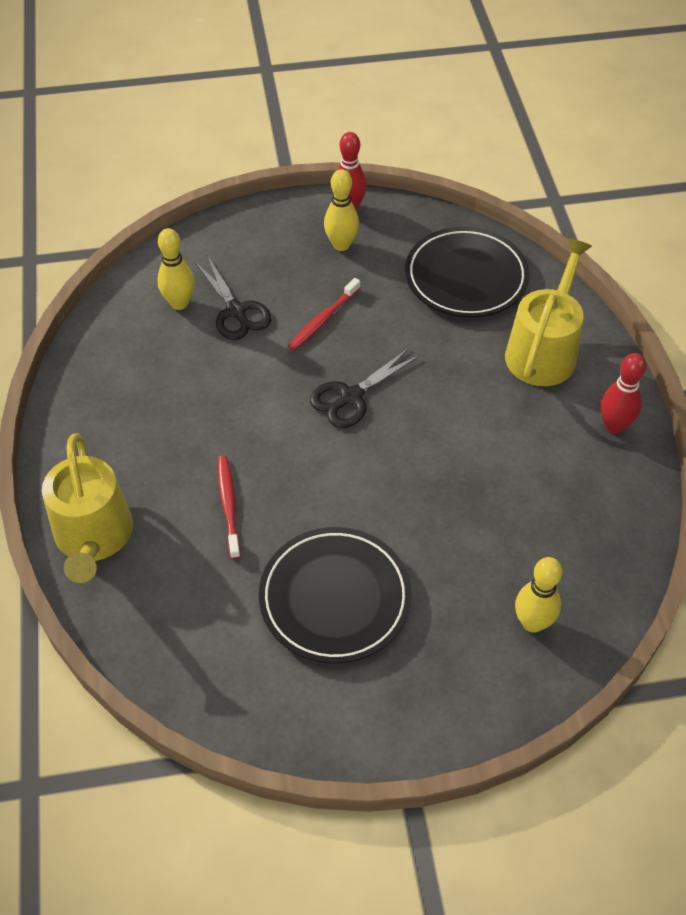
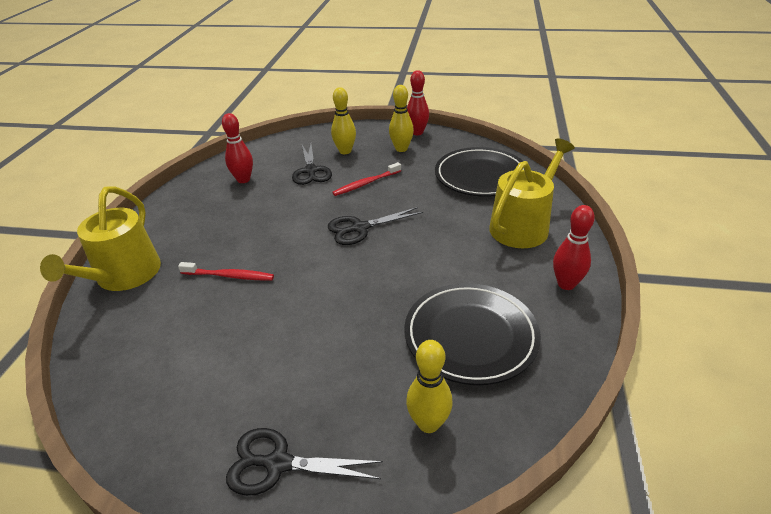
camera: 20 degrees right, 15 degrees down
yellow bowling pin [157,228,195,310] -> yellow bowling pin moved to [331,87,356,154]
red toothbrush [218,456,241,559] -> red toothbrush turned 90 degrees clockwise [178,262,274,280]
black plate [259,527,412,663] -> black plate moved to [404,283,541,385]
none -> red bowling pin [222,113,253,183]
none -> black scissors [226,428,383,496]

